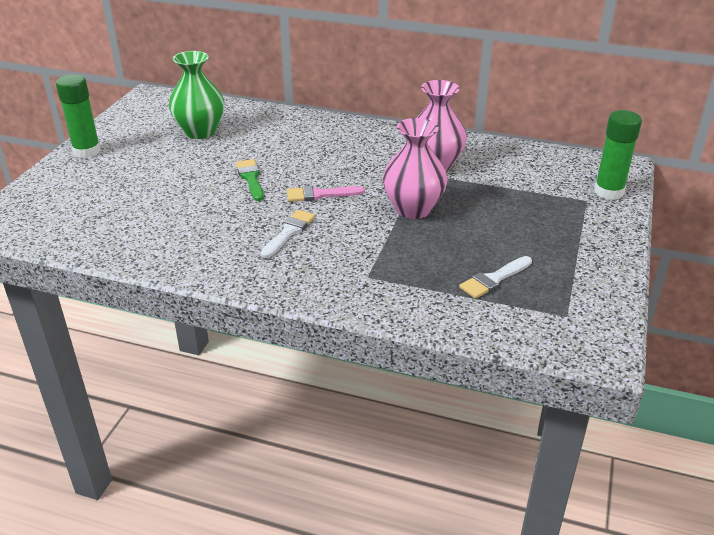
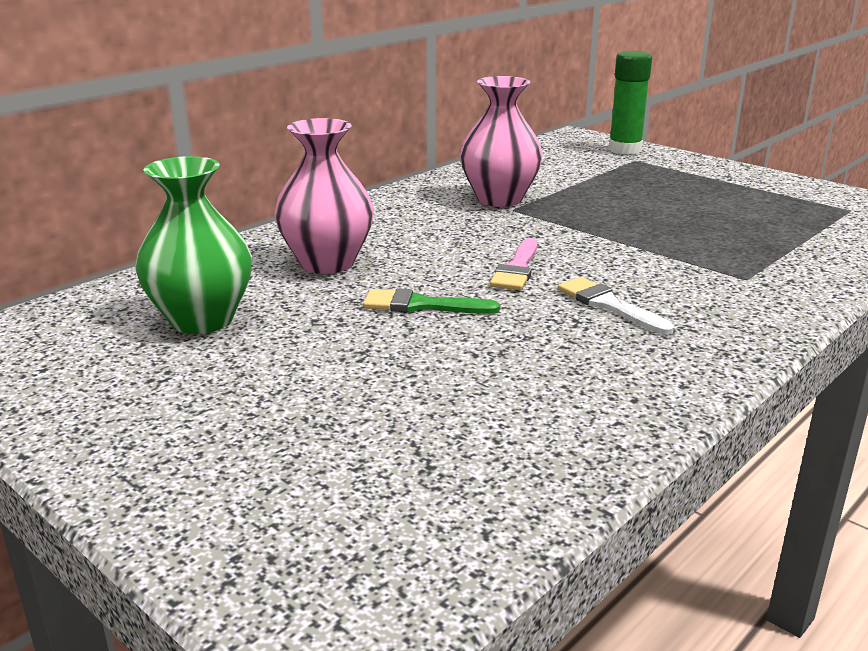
camera: 65 degrees left, 10 degrees down
green glue stick [56,74,101,158] -> none
pink vase [383,118,448,219] -> pink vase moved to [274,118,374,274]
white brush [459,256,532,299] -> none

